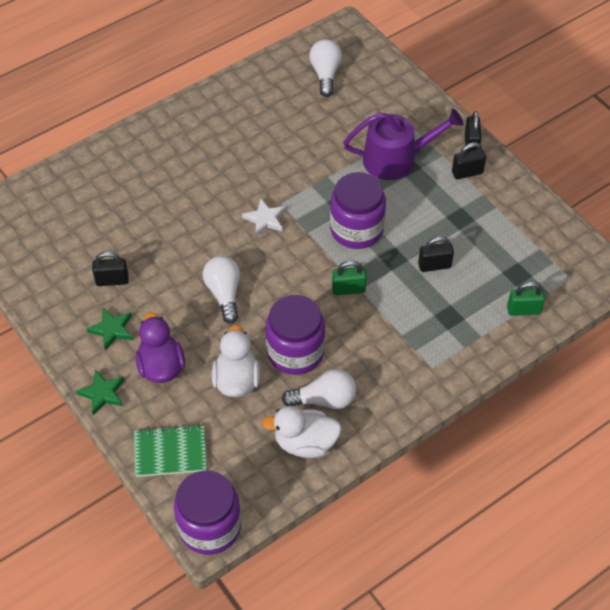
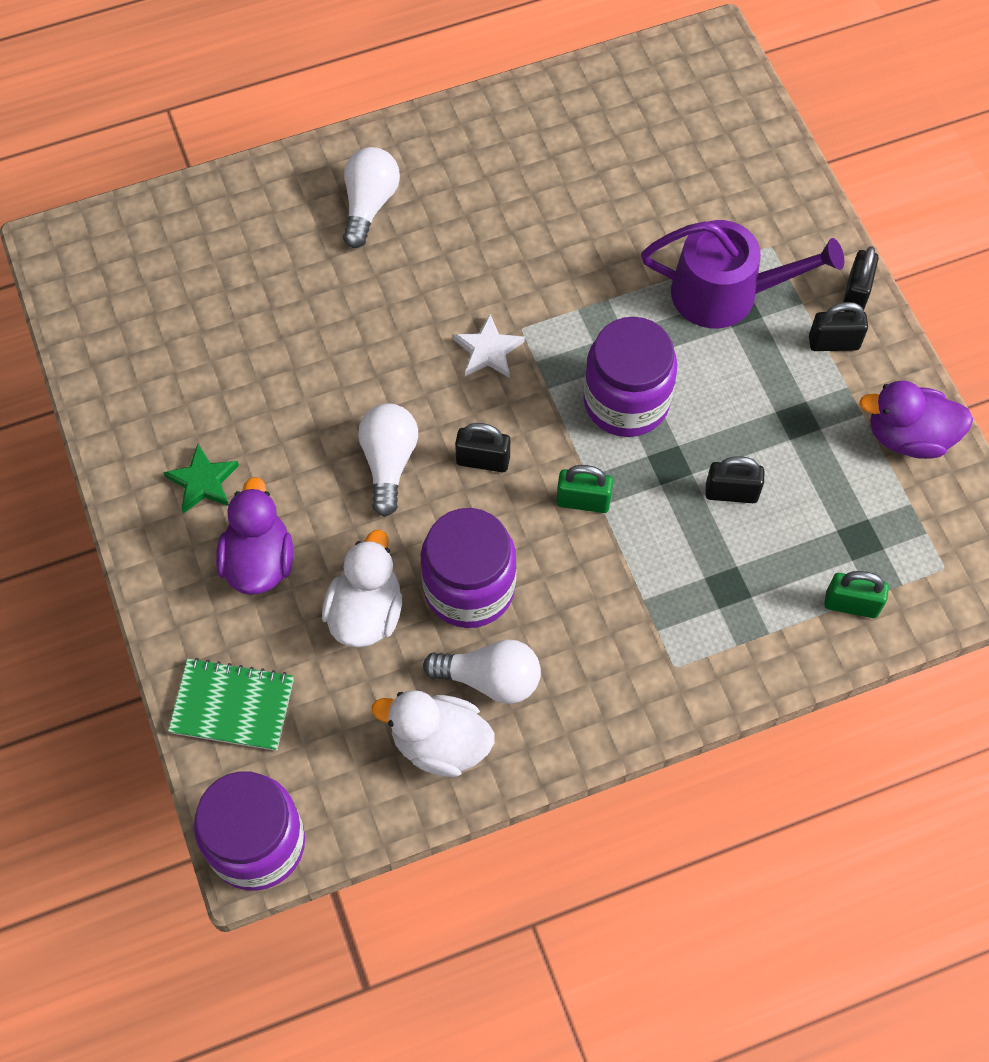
camera: 15 degrees right, 10 degrees up
green star [76,370,124,415] -> none
black padlock [92,252,129,286] -> black padlock moved to [455,423,510,472]
white light bulb [309,39,342,97] -> white light bulb moved to [343,147,400,248]
none -> purple duck [859,381,973,459]

